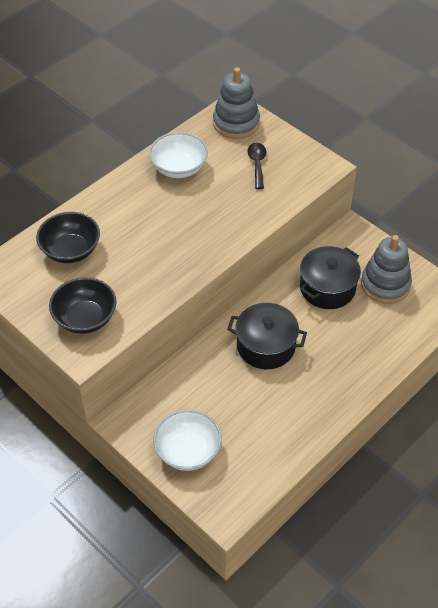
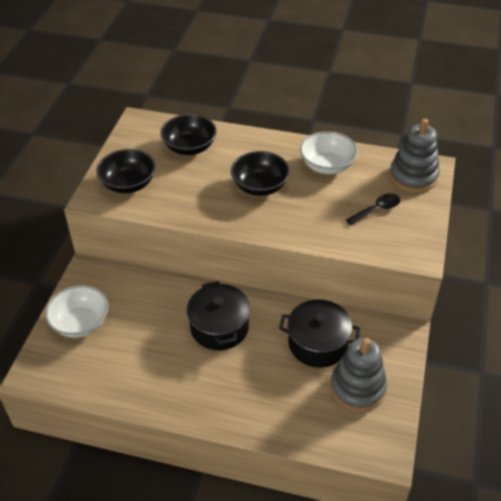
camera: 60 degrees right, 5 degrees down
none -> black bowl [231,151,290,196]

